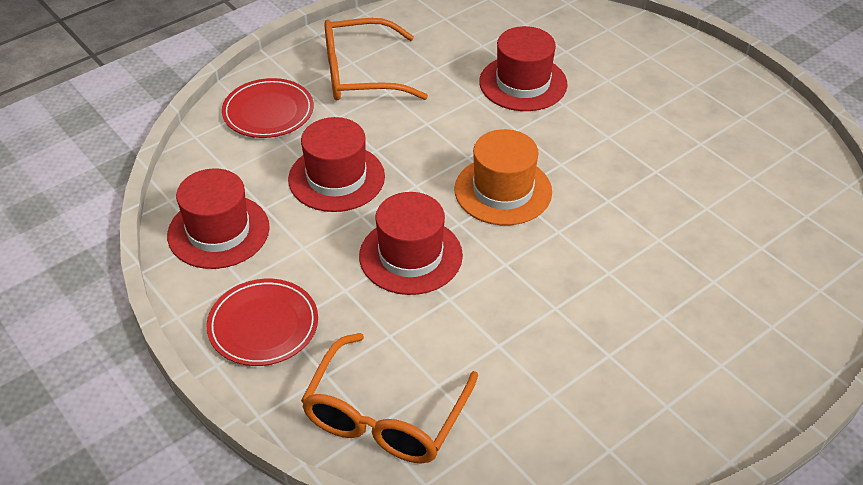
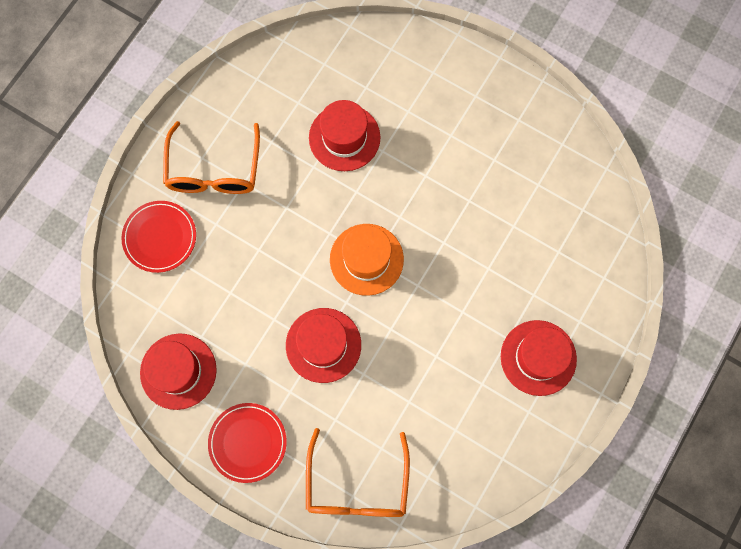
camera: 20 degrees left, 30 degrees up
red hat [288,117,385,212] -> red hat moved to [501,320,577,396]
orange glasses [324,18,428,101] -> orange glasses turned 60 degrees counterclockwise [163,121,260,194]

